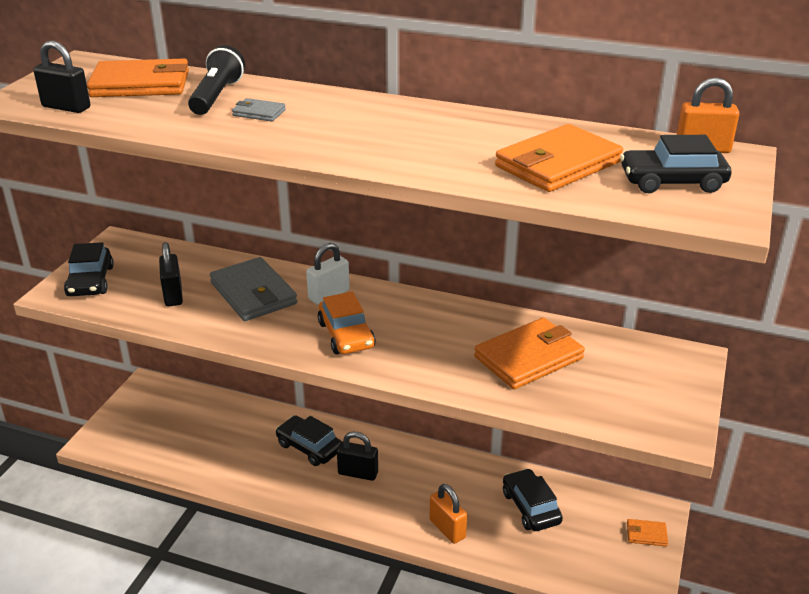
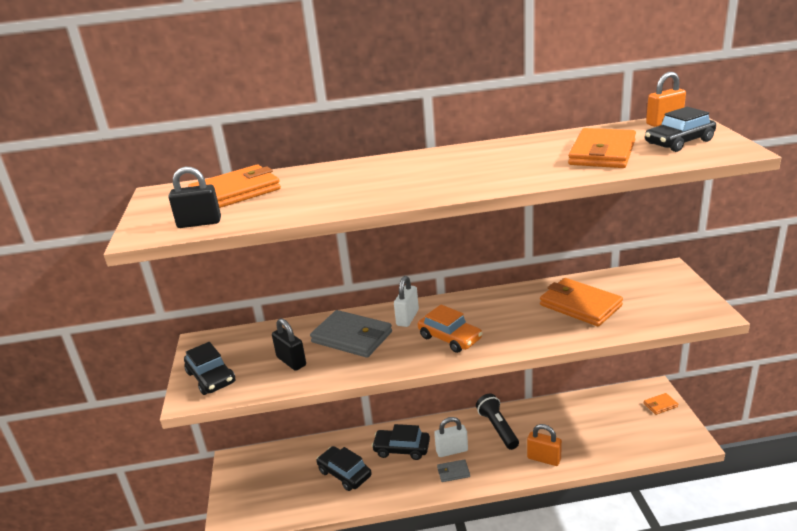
camera: 25 degrees left, 5 degrees down
black flashlight [188,45,245,115] -> black flashlight moved to [476,394,519,450]
grey wallet [232,98,286,121] -> grey wallet moved to [437,459,470,482]
black padlock [337,432,378,481] -> white padlock [434,417,468,457]
orange wallet [474,318,585,389] -> orange wallet turned 75 degrees counterclockwise [540,278,623,326]
black car [503,468,563,531] -> black car moved to [317,446,372,491]

